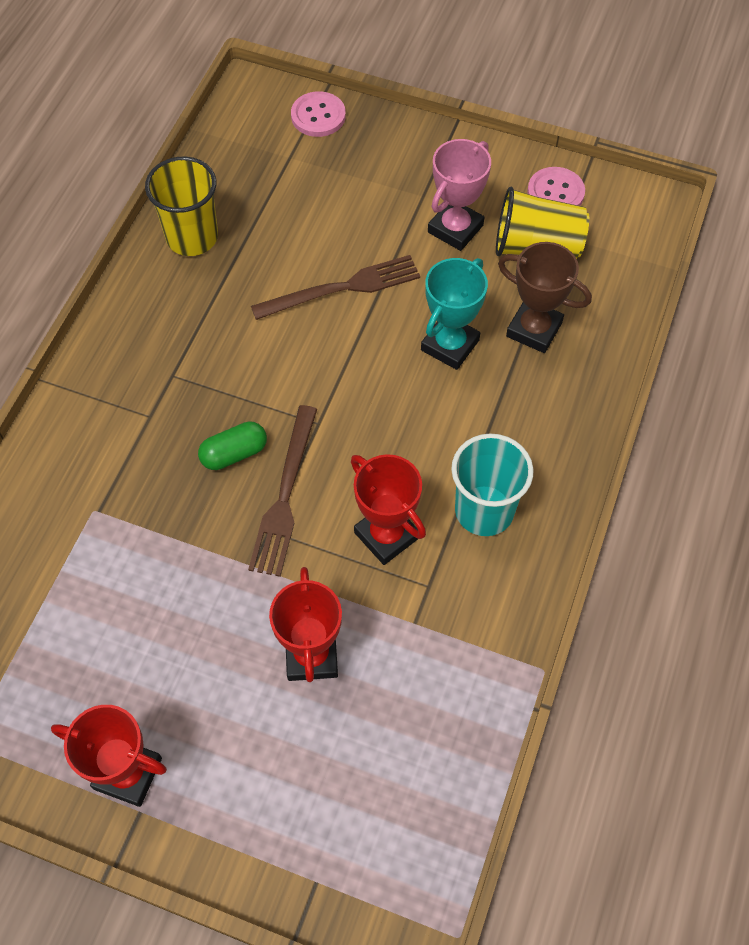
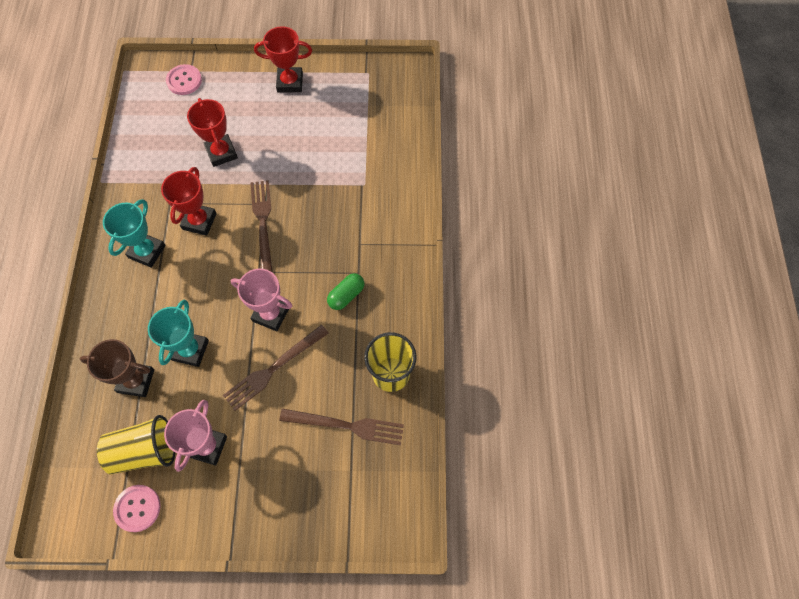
camera: 160 degrees right, 5 degrees up
green capsule [198,421,267,470] -> green capsule moved to [327,273,364,310]
pink button [291,91,346,137] -> pink button moved to [166,64,202,95]
red trophy [351,454,426,565] -> red trophy turned 75 degrees clockwise [161,167,217,236]
turquoise cup [451,433,534,536] -> turquoise trophy [103,199,166,268]
none -> pink trophy [230,269,292,331]
none -> brown fork [279,409,404,445]

